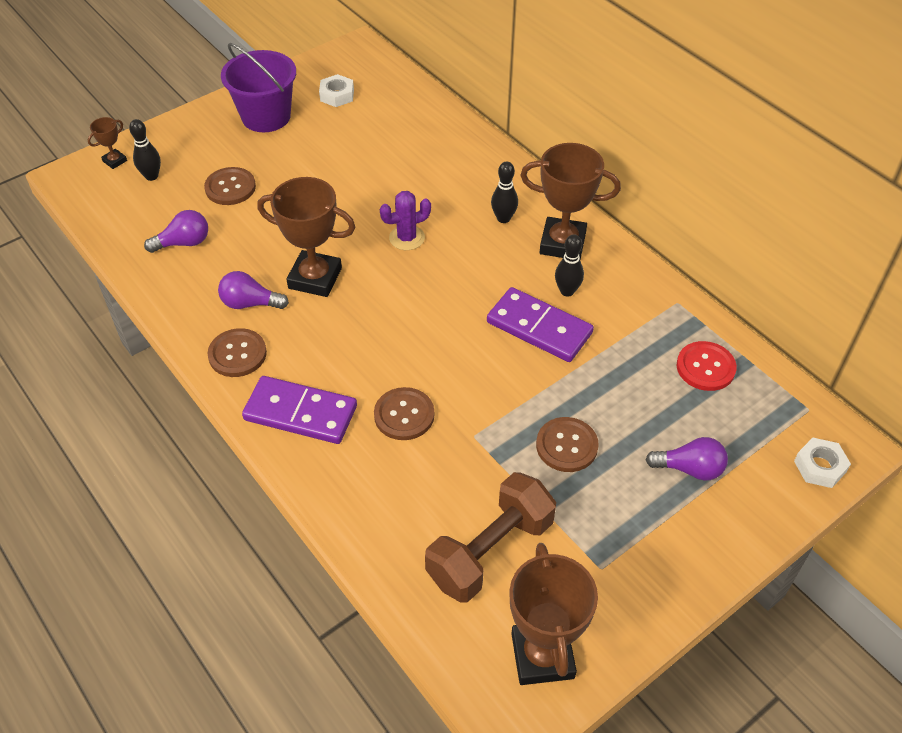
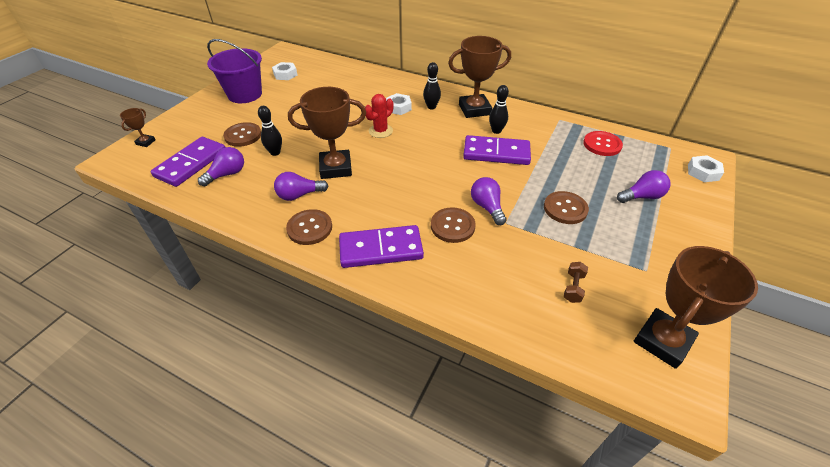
camera: 25 degrees left, 5 degrees down
black bowling pin [129,119,161,181] -> black bowling pin moved to [258,106,282,156]
purple cactus [380,191,431,250] -> red cactus [365,94,394,138]
brown dumbbell [425,472,556,602] -> brown dumbbell [564,262,588,303], size x0.40
brown trophy [510,543,598,685] -> brown trophy turned 75 degrees clockwise [634,246,758,369]
none -> purple domino [151,137,225,187]
none -> white nut [386,93,412,115]
none -> purple light bulb [471,177,507,225]

